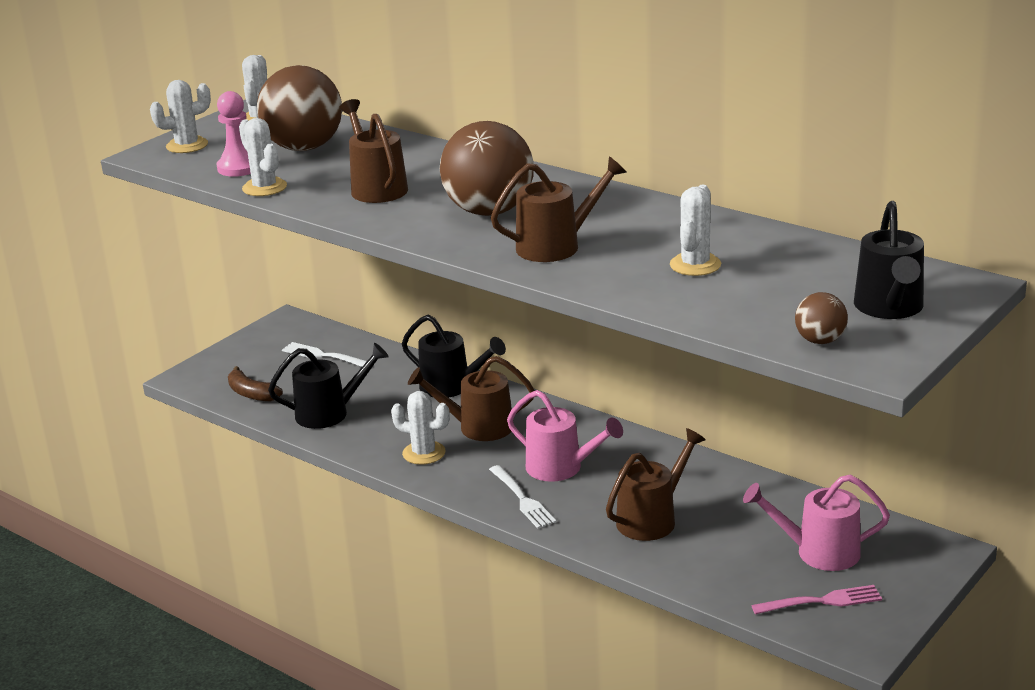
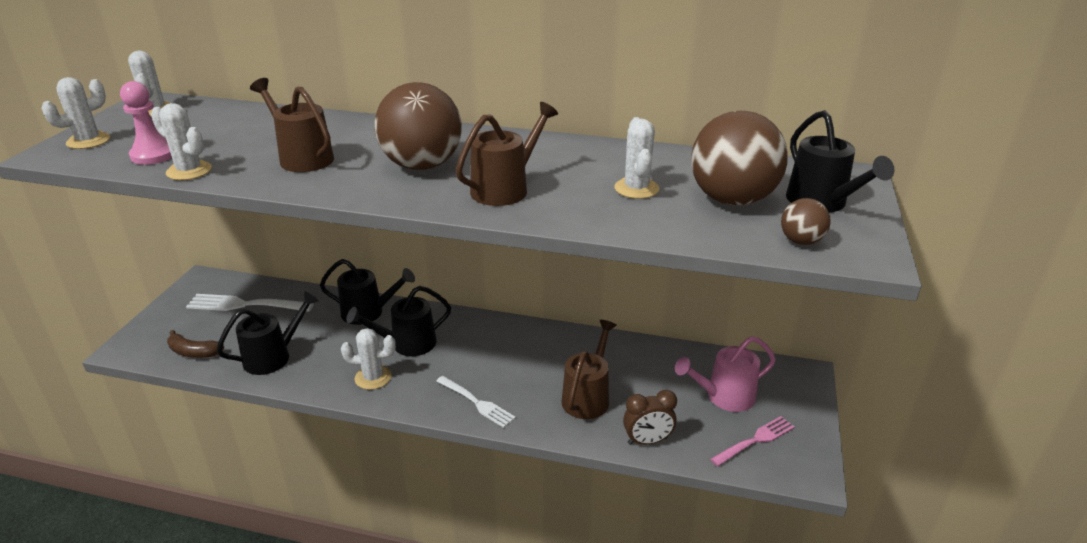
camera: 25 degrees left, 5 degrees up
brown ball [257,65,342,151] -> brown ball moved to [691,110,788,205]
white fork [282,342,367,367] -> white fork [186,294,314,312], size x1.52
brown watering can [408,356,535,441] -> black watering can [346,286,451,356]
pink watering can [507,390,623,482] -> none
none -> brown clock [623,390,677,445]

